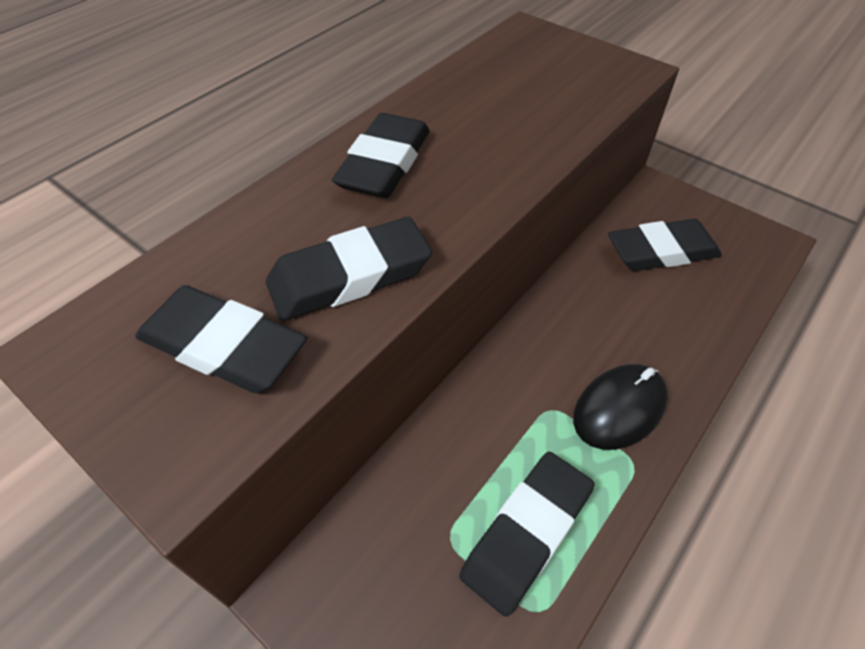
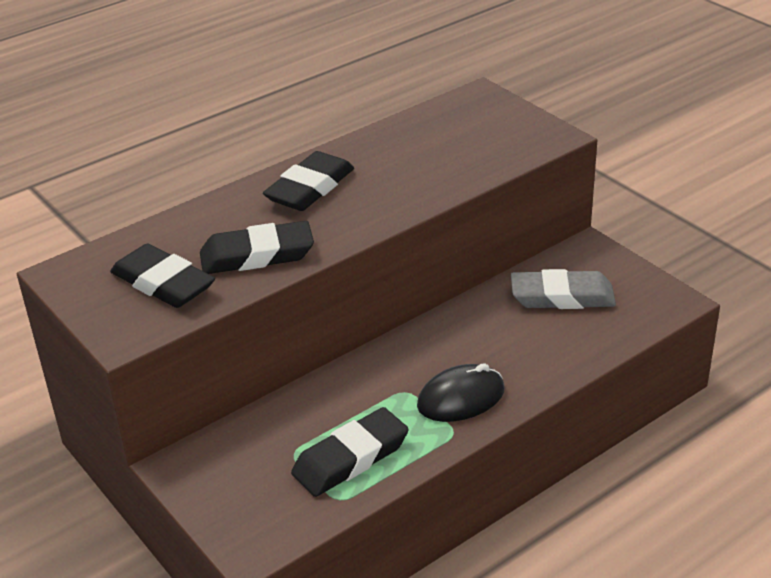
camera: 15 degrees right, 15 degrees down
black eraser [608,219,722,271] -> grey eraser [511,269,616,309]

